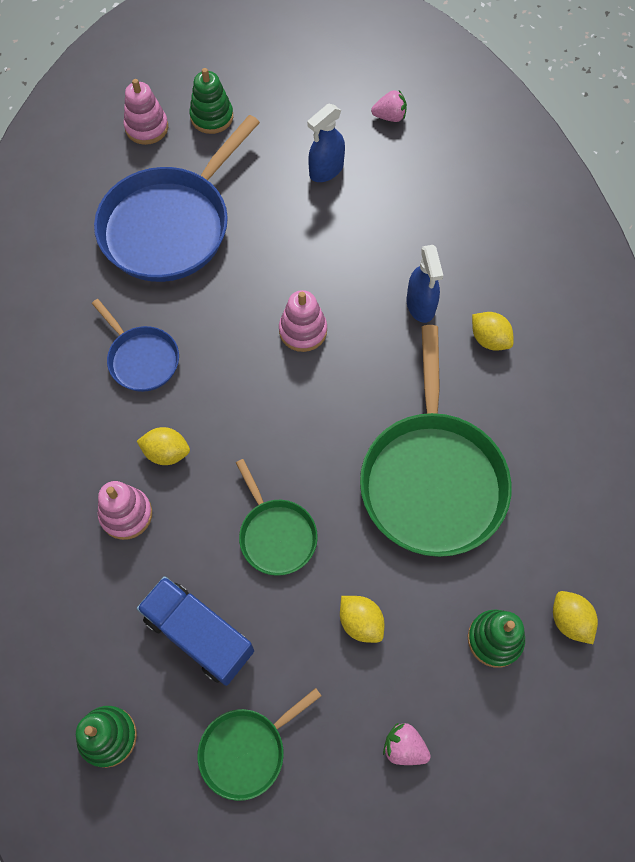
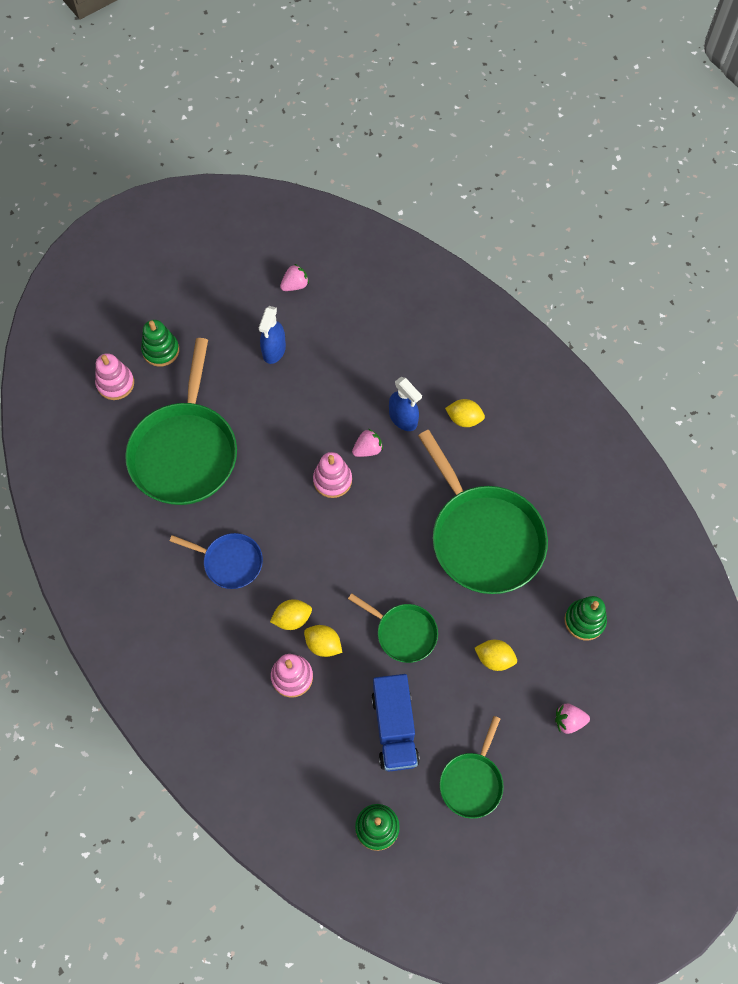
camera: 30 degrees left, 0 degrees up
blue pan [94,115,260,282] -> green pan [125,338,237,505]
blue truck [136,576,254,686] -> blue truck turned 105 degrees counterclockwise [371,674,420,772]
yellow lemon [553,591,598,644] -> yellow lemon moved to [304,625,342,657]
none -> pink strawberry [352,429,383,457]

